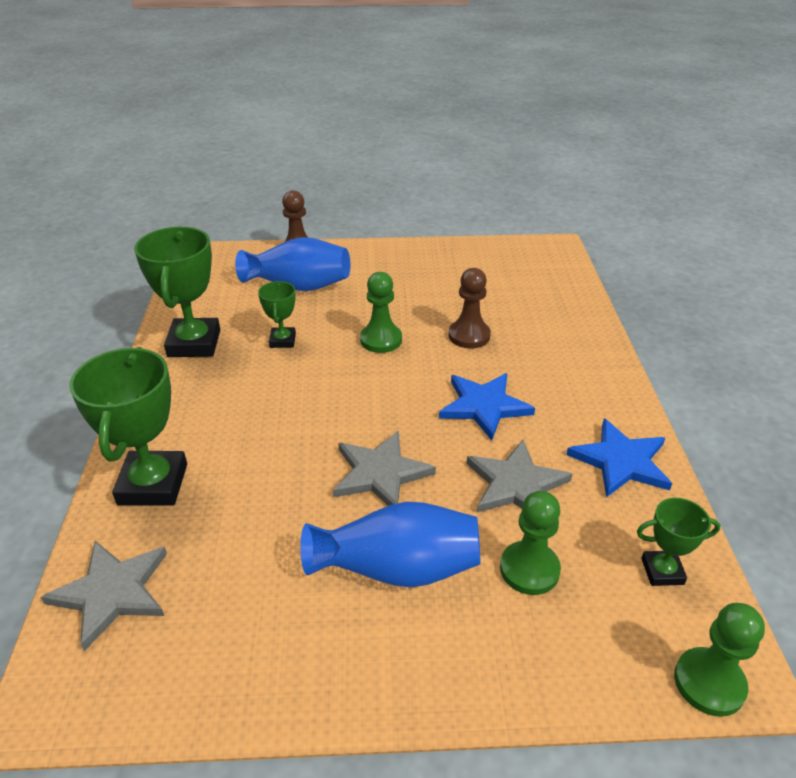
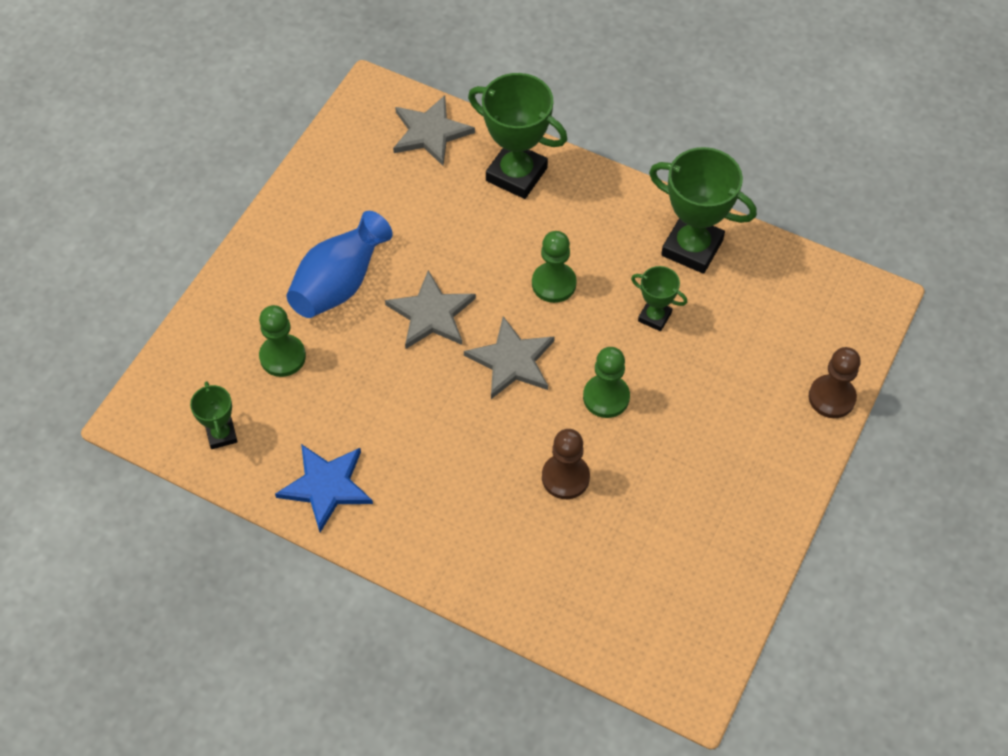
camera: 120 degrees right, 20 degrees up
blue vase [235,237,350,291] -> none
blue star [439,373,535,440] -> none
grey star [466,440,572,512] -> grey star moved to [464,316,555,399]
green trophy [637,498,720,586] -> green trophy turned 45 degrees counterclockwise [190,381,237,449]
green pawn [674,603,765,717] -> green pawn moved to [532,231,577,303]

